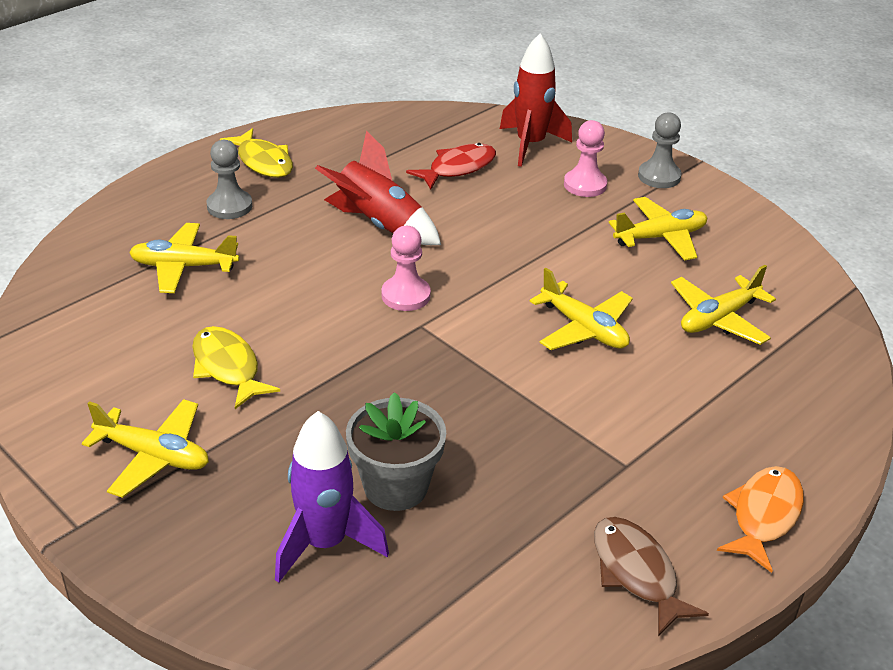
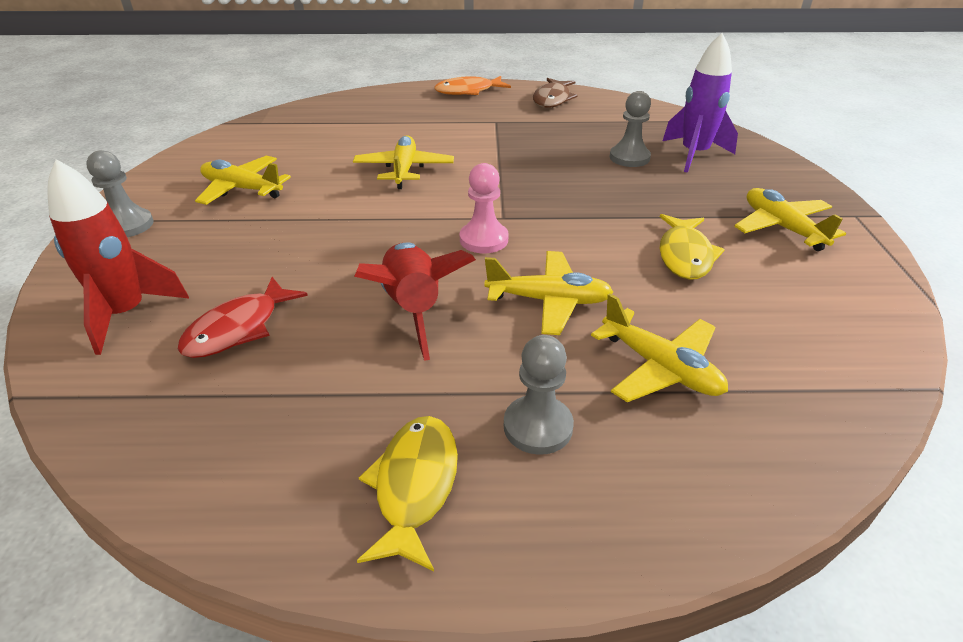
camera: 135 degrees left, 0 degrees up
grey flower pot [346,392,446,511] -> grey pawn [610,91,651,167]
red fish [406,143,496,189] -> red fish turned 60 degrees counterclockwise [178,277,308,358]
pink pawn [564,120,607,197] -> none
yellow plane [671,265,776,345] -> yellow plane moved to [484,251,613,335]

